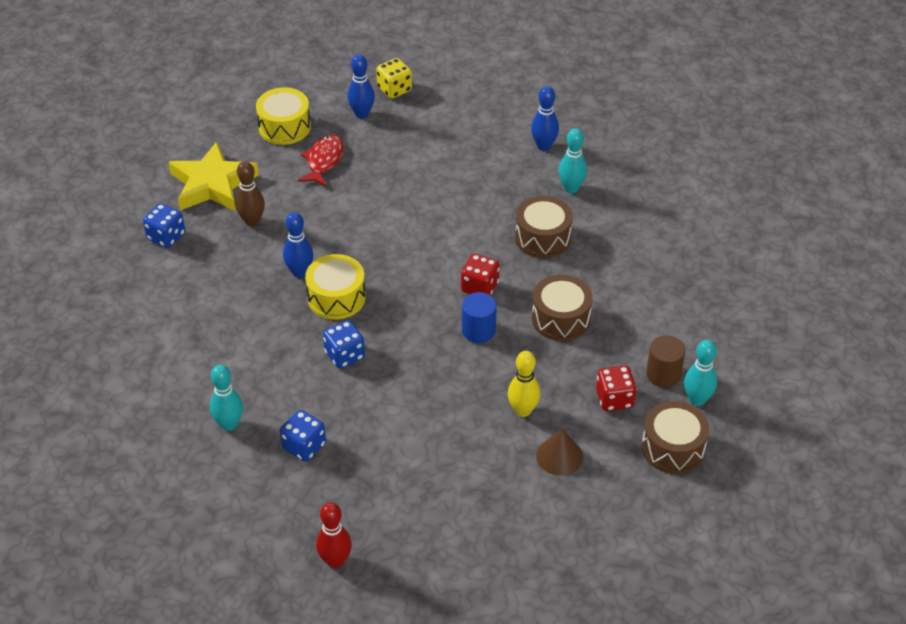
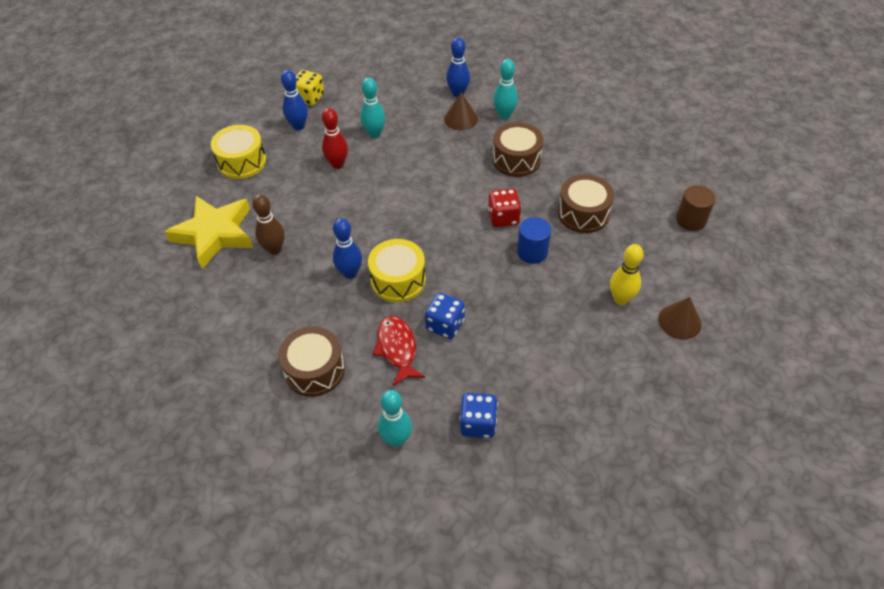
camera: 30 degrees left, 5 degrees up
blue dice [143,203,185,248] -> none
red fish [298,134,344,186] -> red fish moved to [373,316,425,386]
red bowling pin [316,502,352,568] -> red bowling pin moved to [322,108,348,169]
red dice [596,365,637,411] -> none
brown drum [642,401,709,474] -> brown drum moved to [278,326,345,397]
turquoise bowling pin [684,340,717,406] -> turquoise bowling pin moved to [360,78,385,138]
none -> brown cone [444,93,478,130]

